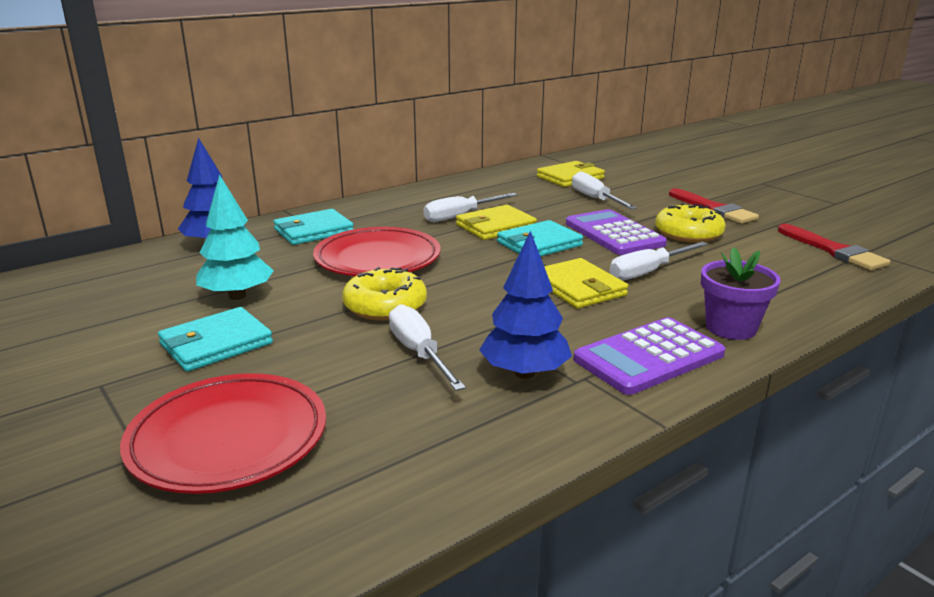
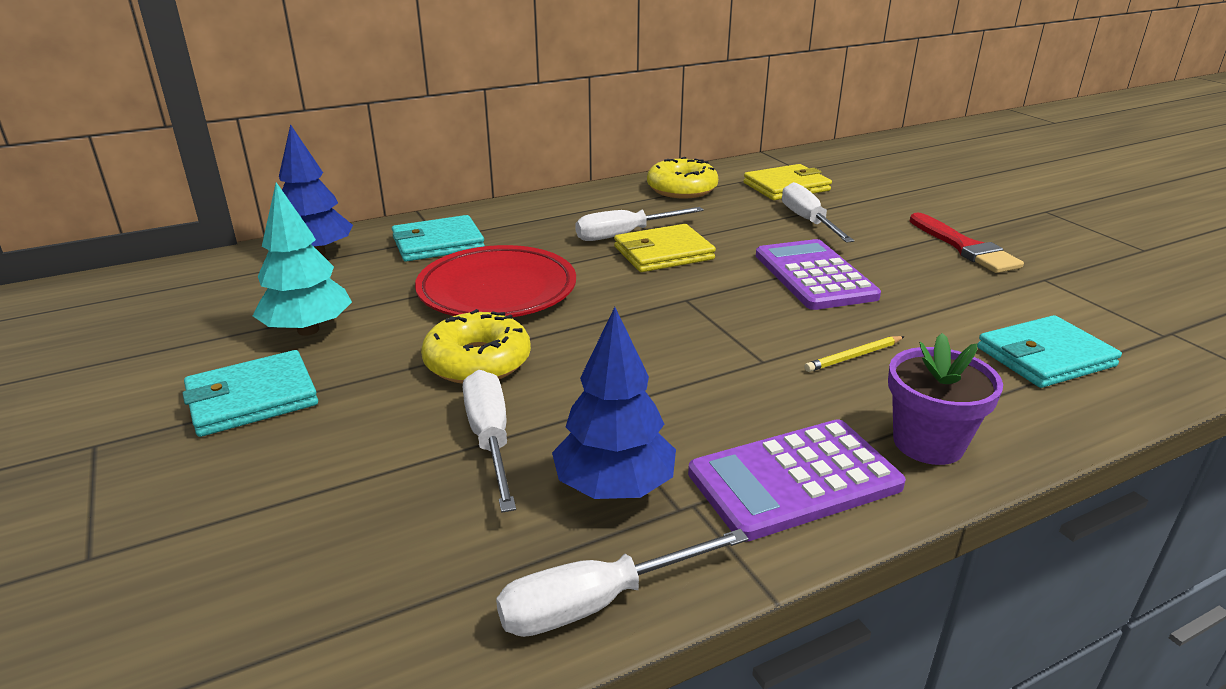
camera: 10 degrees right, 5 degrees up
red plate [120,373,326,494] -> none
turquoise wallet [497,220,583,257] -> turquoise wallet moved to [977,315,1122,388]
yellow wallet [544,258,628,308] -> none
white screwdriver [610,241,708,281] -> white screwdriver moved to [496,529,749,637]
yellow donut [655,203,726,243] -> yellow donut moved to [647,157,718,199]
red brush [778,224,891,270] -> none
none -> yellow pencil [805,336,905,372]

